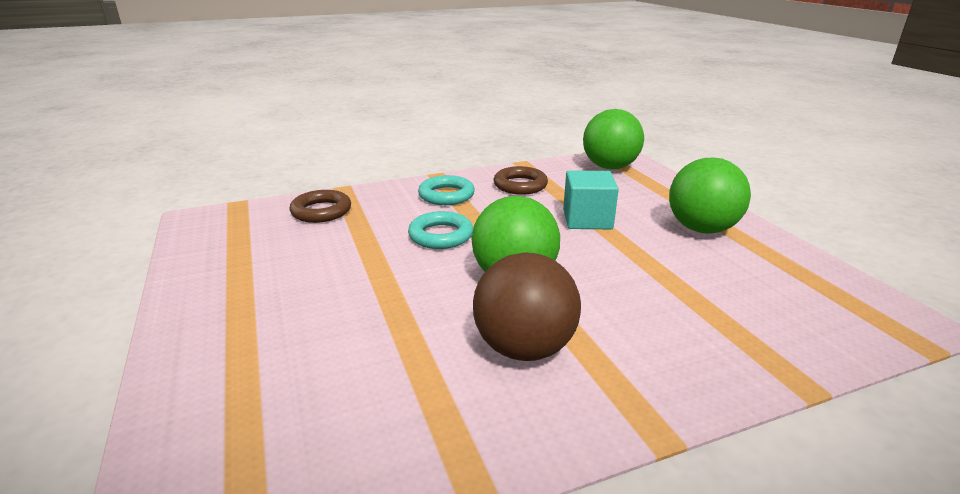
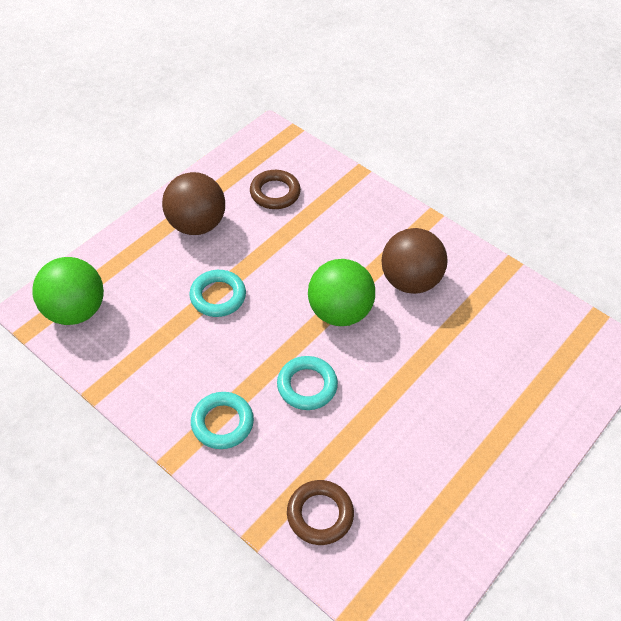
camera: 120 degrees left, 25 degrees up
brown ring [494,166,548,195] -> brown ring moved to [250,170,301,209]
turquoise cube [563,170,619,229] -> turquoise ring [189,270,246,317]
green ball [669,158,751,234] -> brown ball [162,172,225,235]

